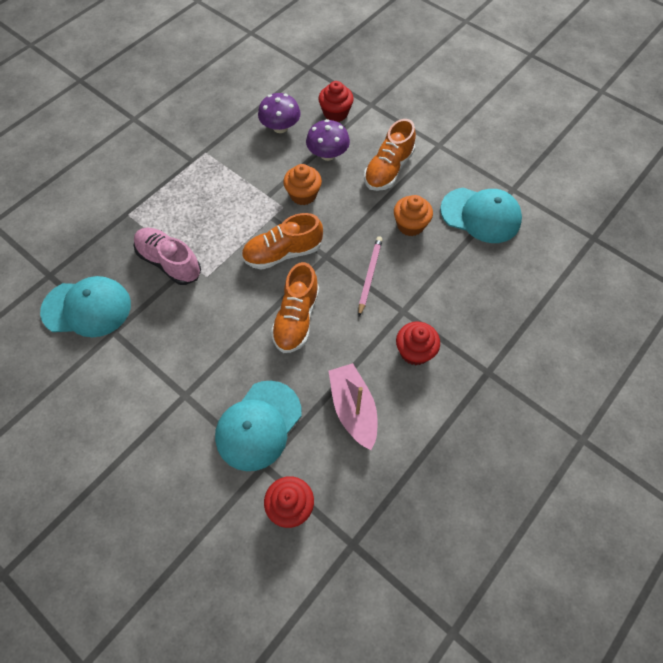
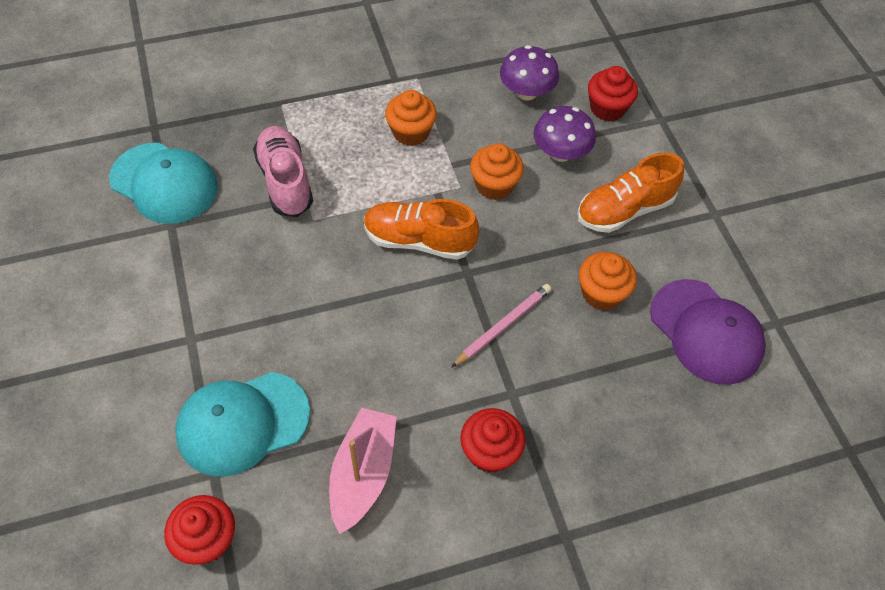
camera: 30 degrees right, 5 degrees down
orange shoe [271,262,319,353] -> none
turquoise cap [440,188,522,243] -> purple cap [650,279,766,385]
none -> orange cupcake [385,90,437,146]

